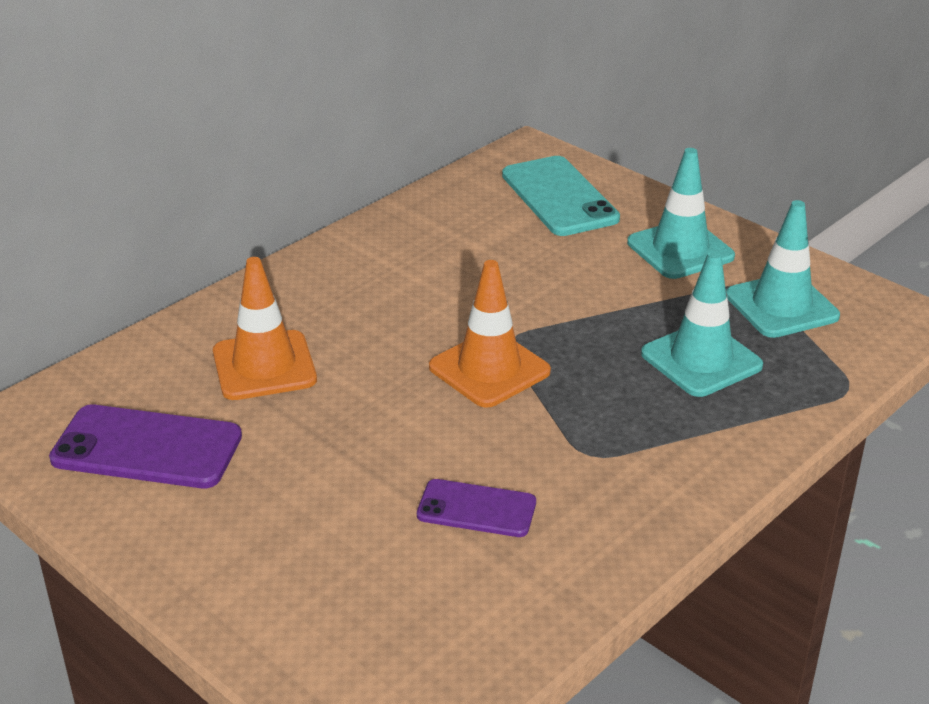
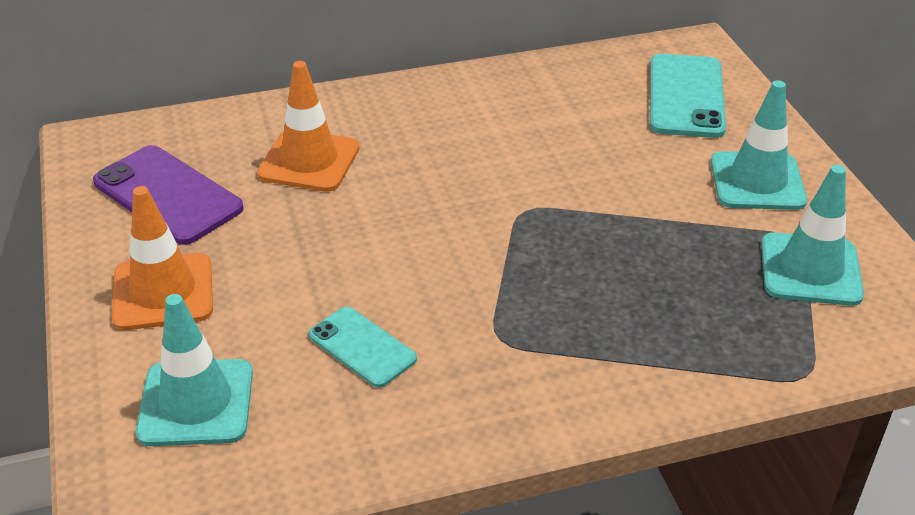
camera: 30 degrees right, 5 degrees up
purple phone [417,479,536,537] -> turquoise phone [309,307,417,388]
orange traffic cone [429,260,551,408] -> orange traffic cone moved to [112,186,213,330]
turquoise traffic cone [641,251,763,397] -> turquoise traffic cone moved to [136,294,253,446]

